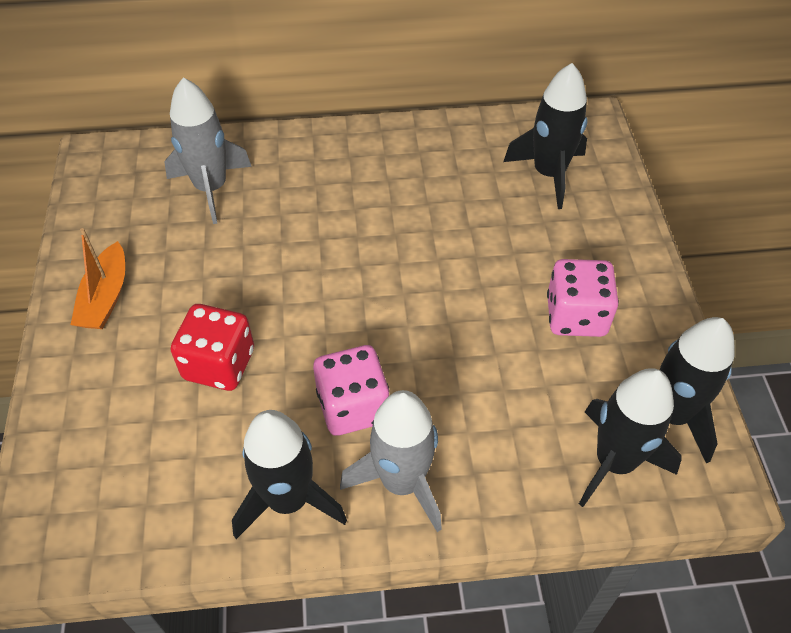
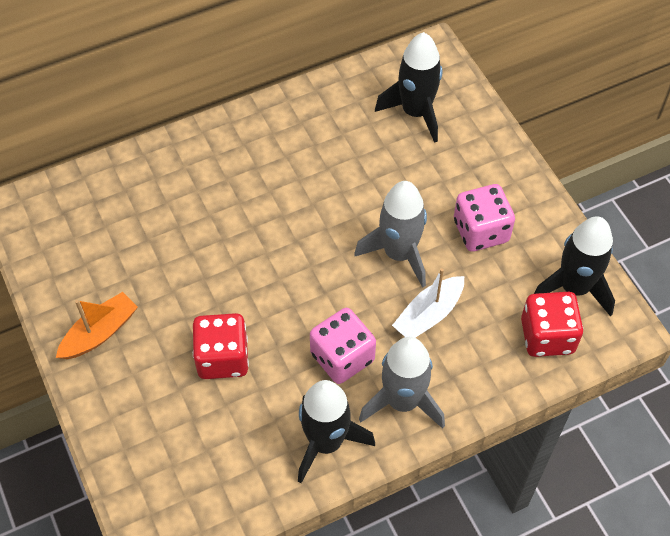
camera: 20 degrees left, 5 degrees up
orange boat [70,228,125,329] -> orange boat turned 120 degrees counterclockwise [56,292,138,359]
grey rocket [164,78,252,224] -> grey rocket moved to [354,181,427,288]
black rocket [579,368,681,507] -> red dice [521,292,583,357]
none -> white boat [392,268,464,338]

